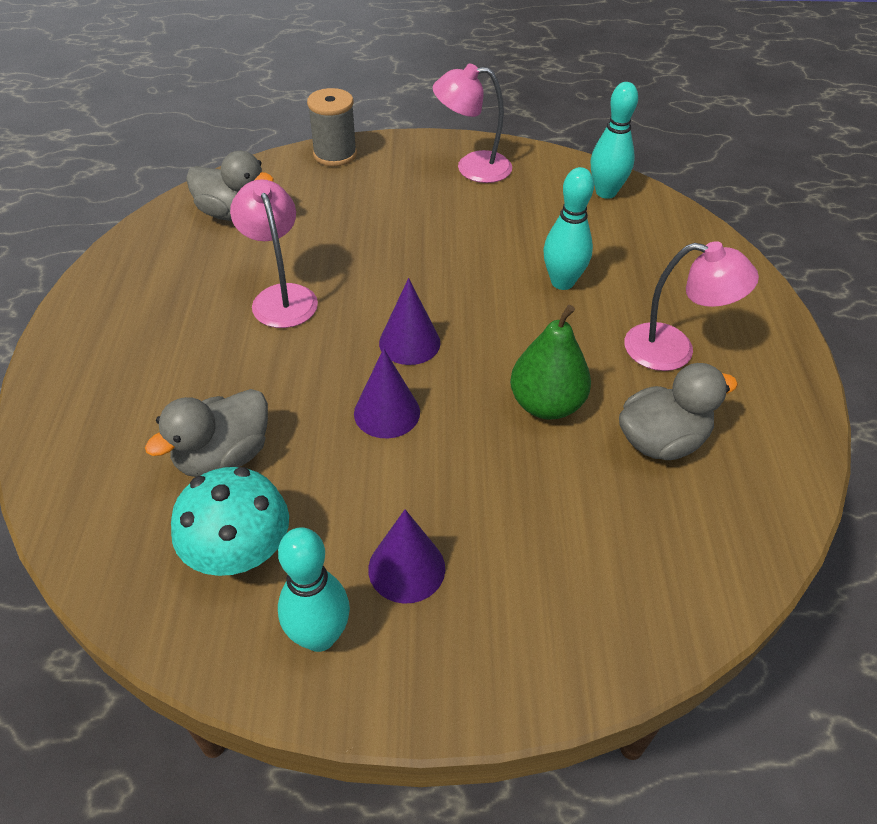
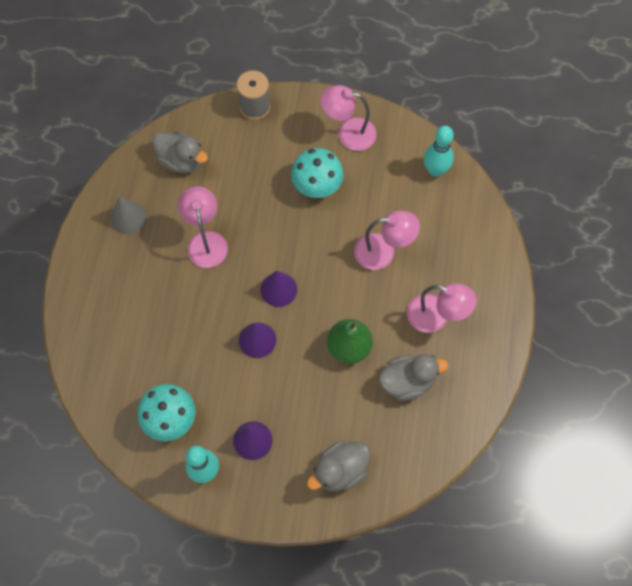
camera: 10 degrees right, 20 degrees up
grey duck [145,389,268,477] -> grey duck moved to [307,440,370,492]
turquoise bowling pin [544,167,594,290] -> pink lamp [354,210,420,270]
none -> grey cone [111,196,147,234]
none -> turquoise mushroom [291,148,344,198]

